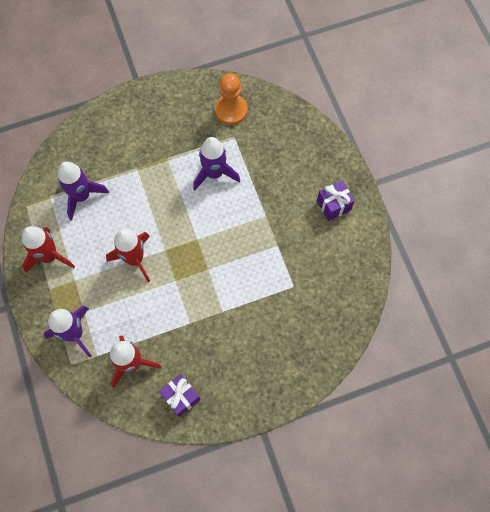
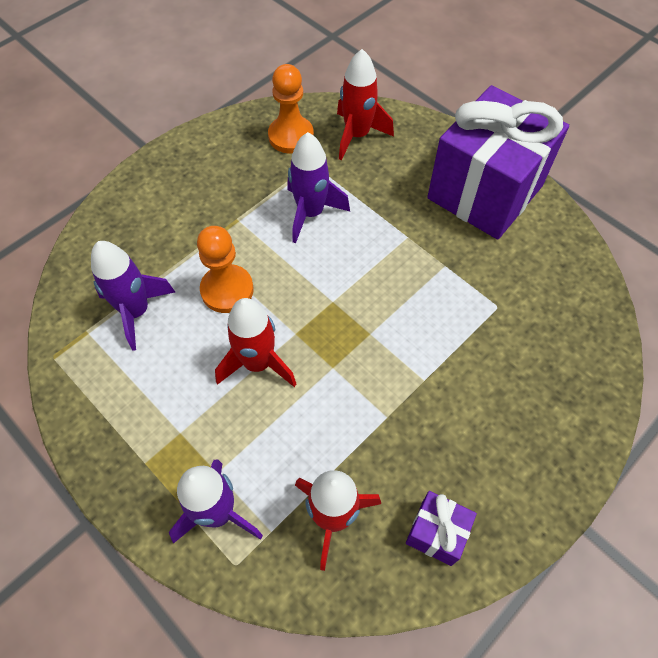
camera: 25 degrees left, 10 degrees down
red rocket [22,226,75,273] -> red rocket moved to [337,49,394,161]
purple gift [317,181,355,221] -> purple gift [427,85,569,239], size x2.36
none -> orange pawn [197,226,254,313]

